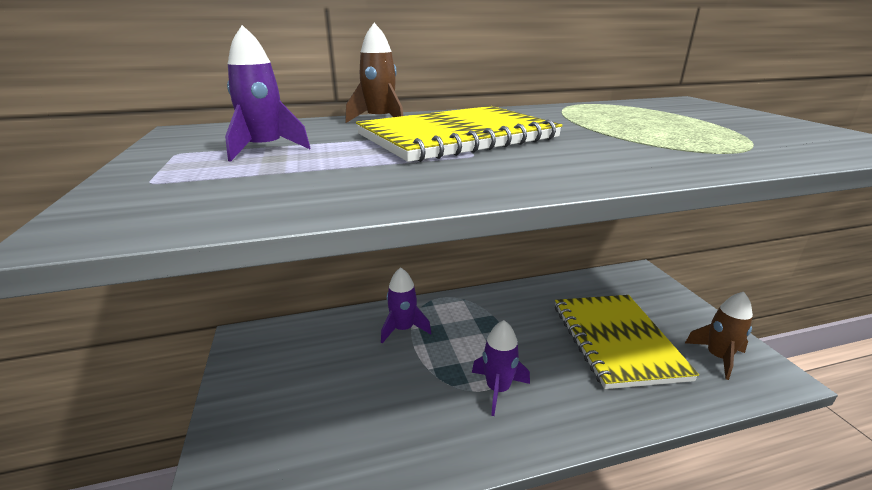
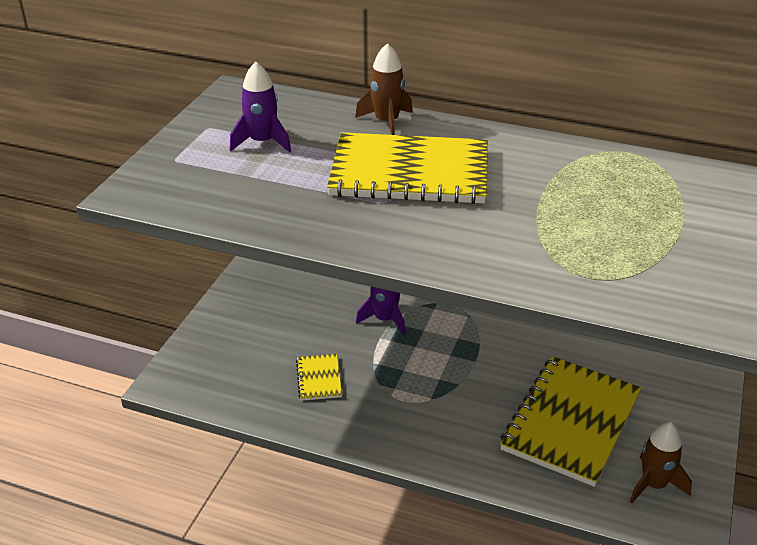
camera: 35 degrees right, 10 degrees up
purple rocket [472,320,530,416] -> none
none -> yellow notebook [296,354,342,401]

